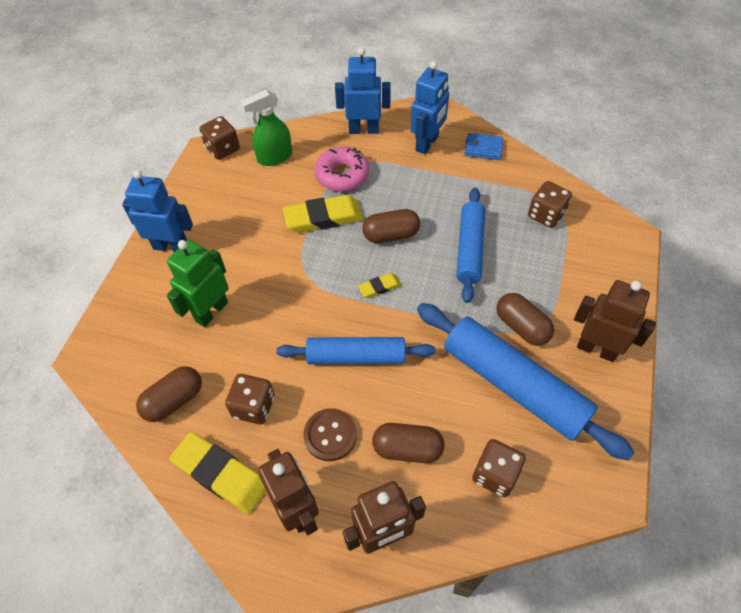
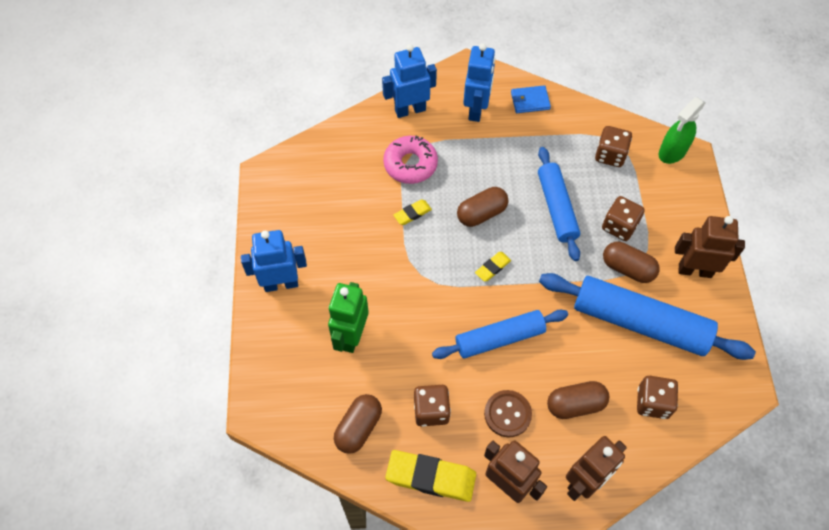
camera: 20 degrees left, 5 degrees up
brown dice [199,116,240,160] -> brown dice moved to [602,196,644,241]
green spray bottle [241,90,292,166] -> green spray bottle moved to [659,97,706,164]
yellow eraser [283,195,363,233] -> yellow eraser [393,200,432,225], size x0.51

